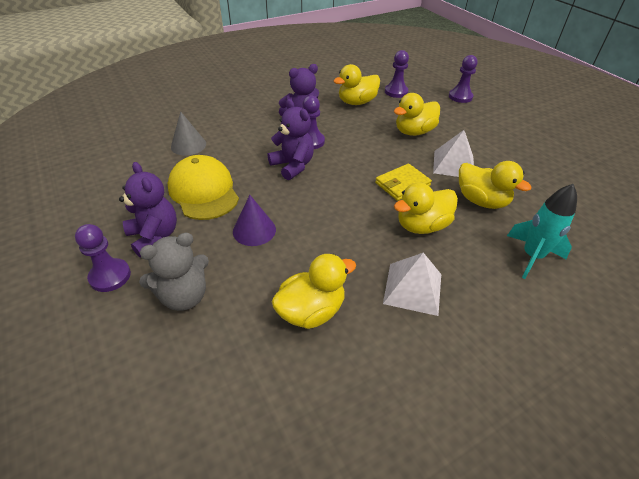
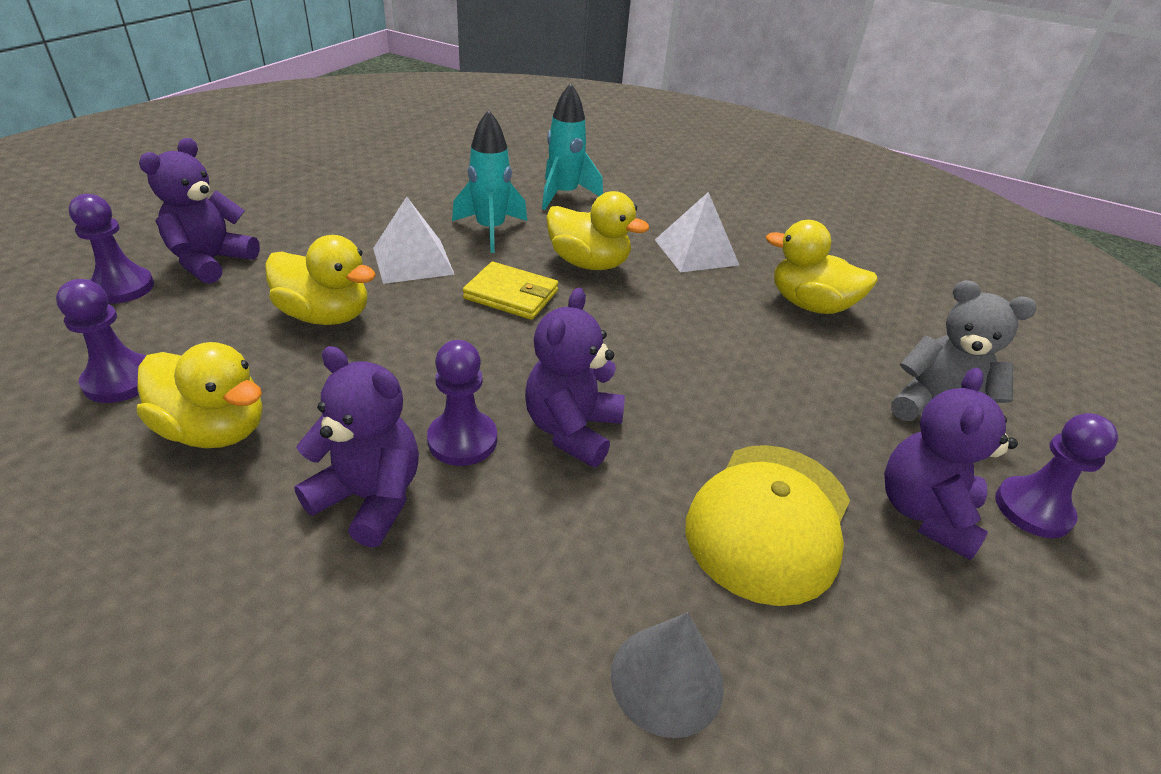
camera: 125 degrees left, 5 degrees down
purple cone [233,195,276,246] -> none
yellow duck [459,161,531,209] -> turquoise rocket [452,110,527,253]
none -> purple teddy bear [139,138,260,284]

